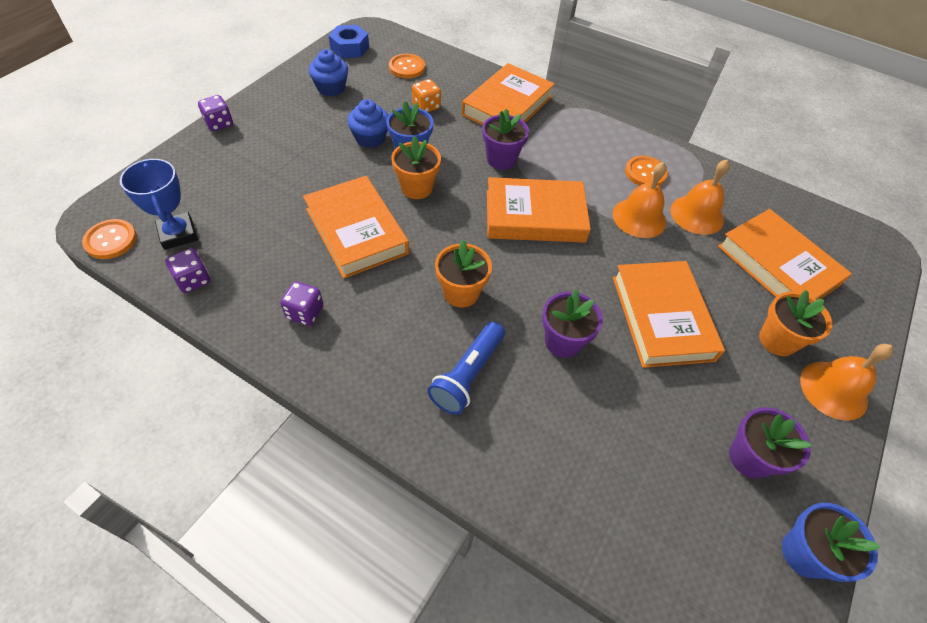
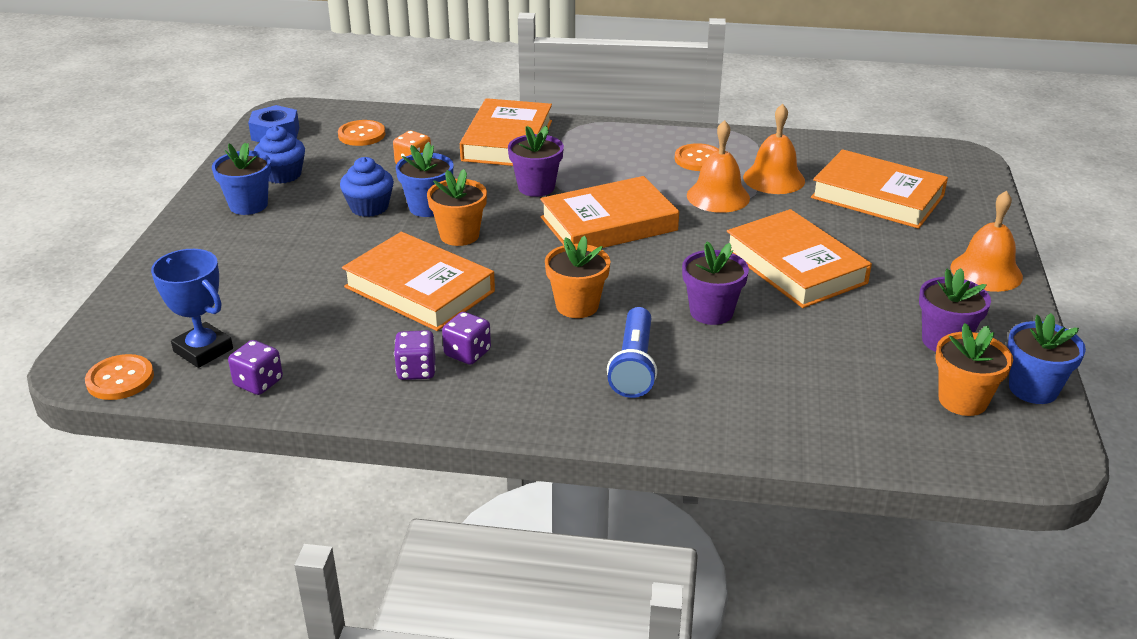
camera: 20 degrees left, 20 degrees down
purple dice [198,95,233,131] -> purple dice moved to [442,312,491,365]
orange flower pot [759,290,832,356] -> orange flower pot moved to [935,323,1013,416]
none -> blue flower pot [212,143,271,215]

